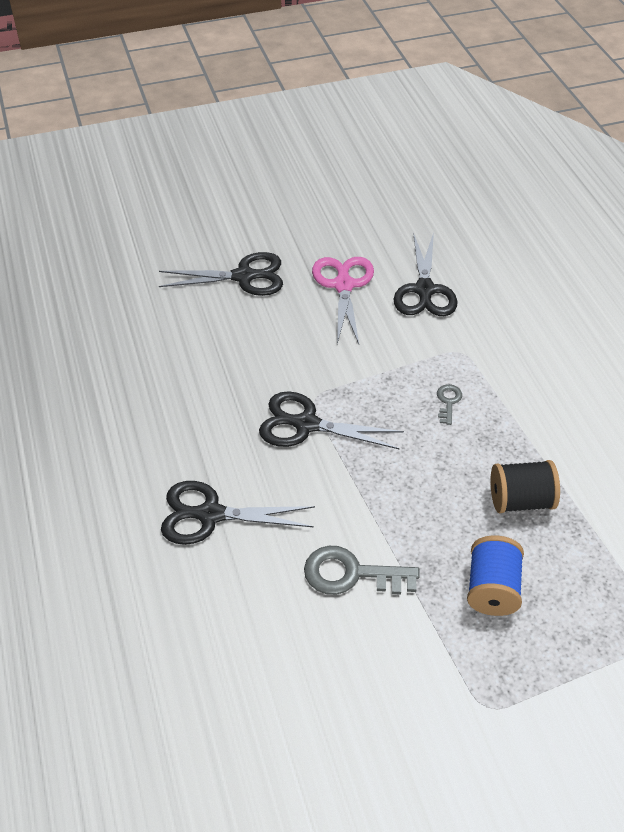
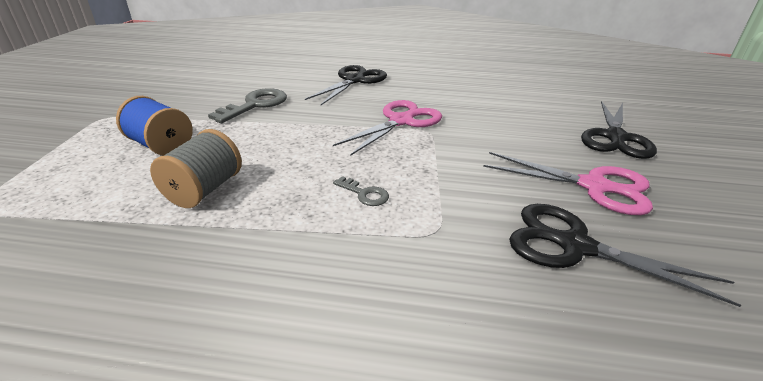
camera: 115 degrees right, 15 degrees down
black scissors [259,391,404,449] -> pink scissors [333,100,442,156]
black spool [490,460,560,513] -> grey spool [150,129,242,208]

